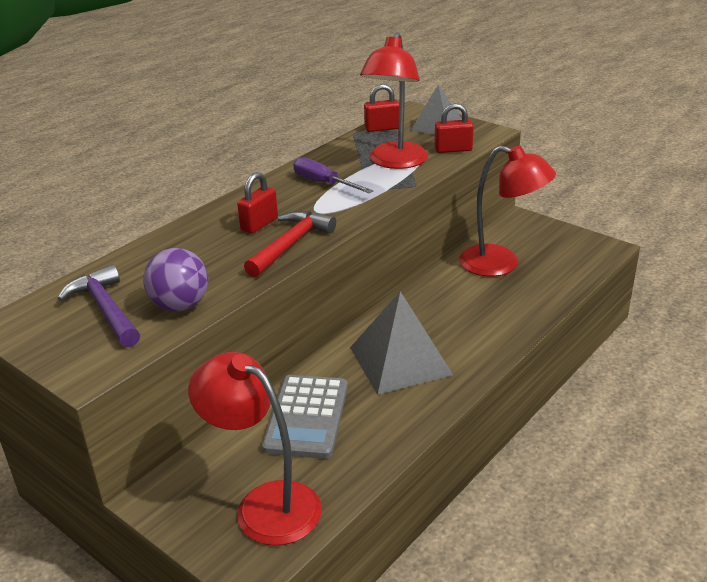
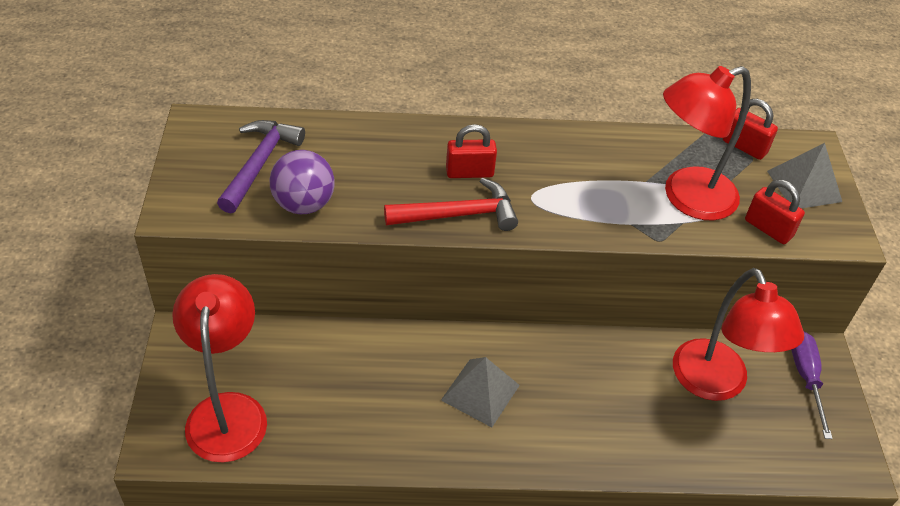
camera: 45 degrees right, 15 degrees up
grey calculator [262,375,348,459] -> none
purple screwdriver [293,157,373,193] -> purple screwdriver moved to [791,332,833,439]
grey pyramid [350,291,453,395] -> grey pyramid [441,357,520,427], size x0.65

